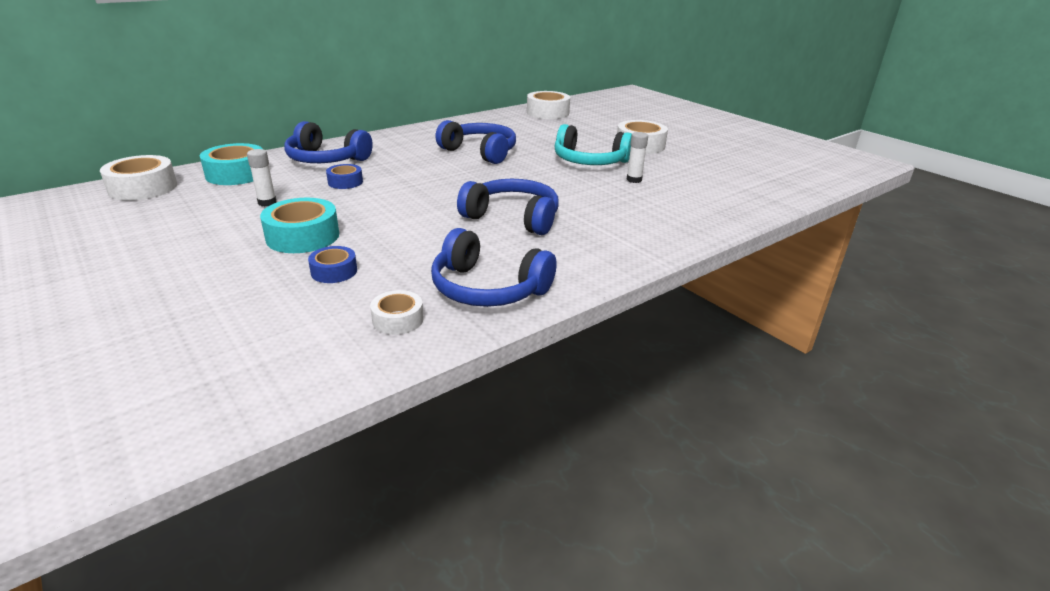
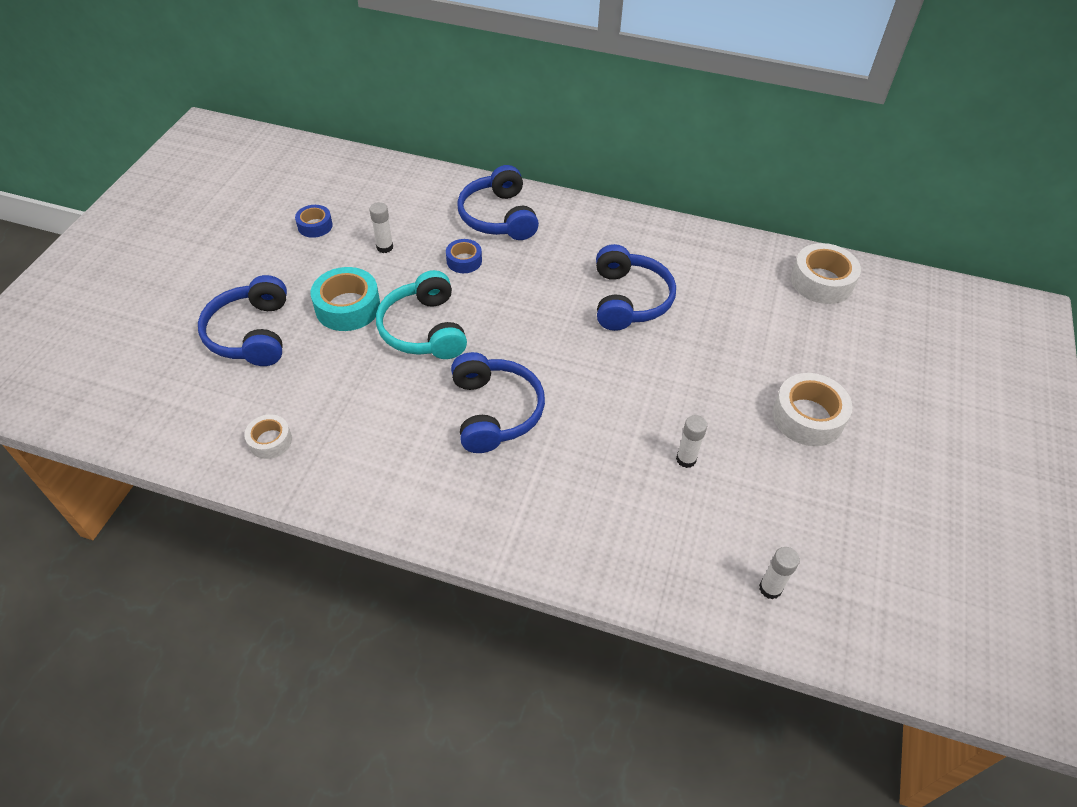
camera: 55 degrees right, 20 degrees up
white tape [100,155,177,201] -> none
turquoise tape [200,143,263,185] -> none
blue tape [308,246,357,283] -> blue tape moved to [295,205,333,238]
blue headphones [431,228,557,307] -> blue headphones moved to [198,275,287,366]
turquoise headphones [555,124,632,165] -> turquoise headphones moved to [376,270,467,359]
none -> white glue stick [759,547,800,599]

